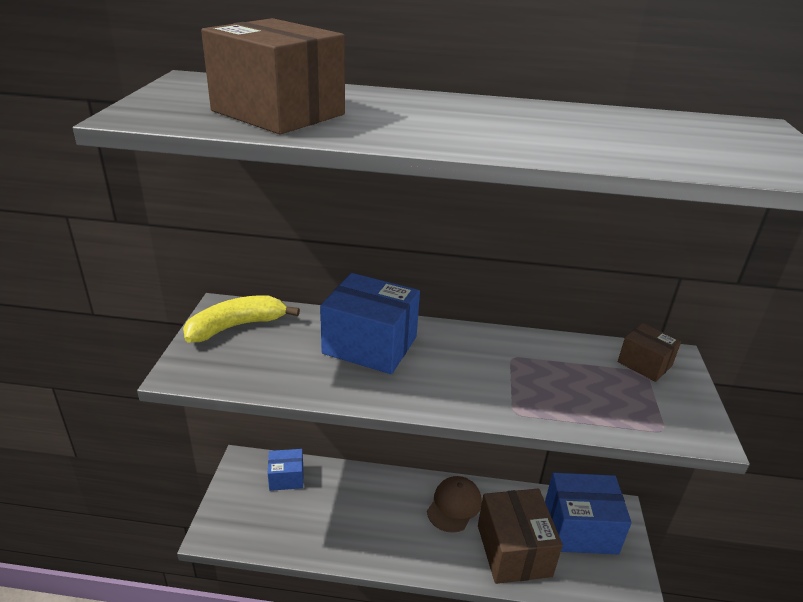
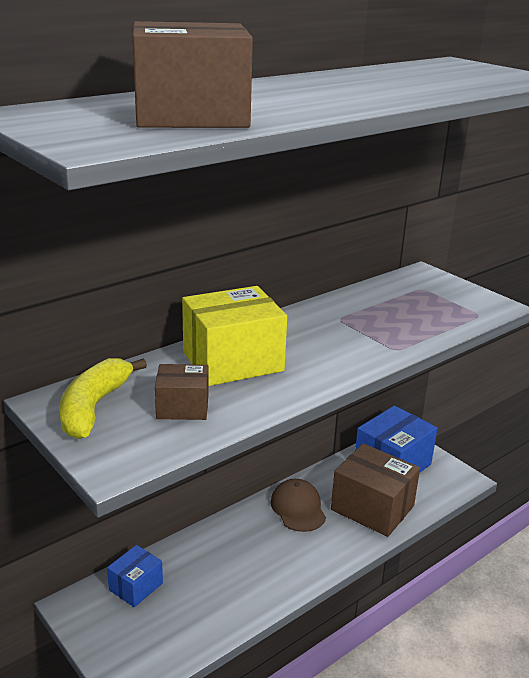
camera: 45 degrees left, 5 degrees down
blue box [320,273,420,374] -> yellow box [182,286,287,386]
brown box [618,323,681,382] -> brown box moved to [155,364,208,420]

